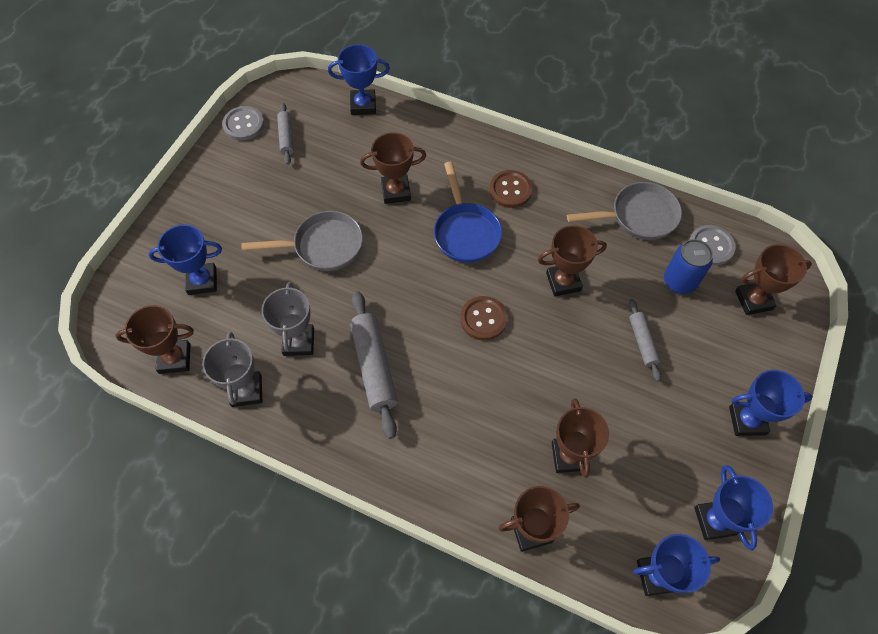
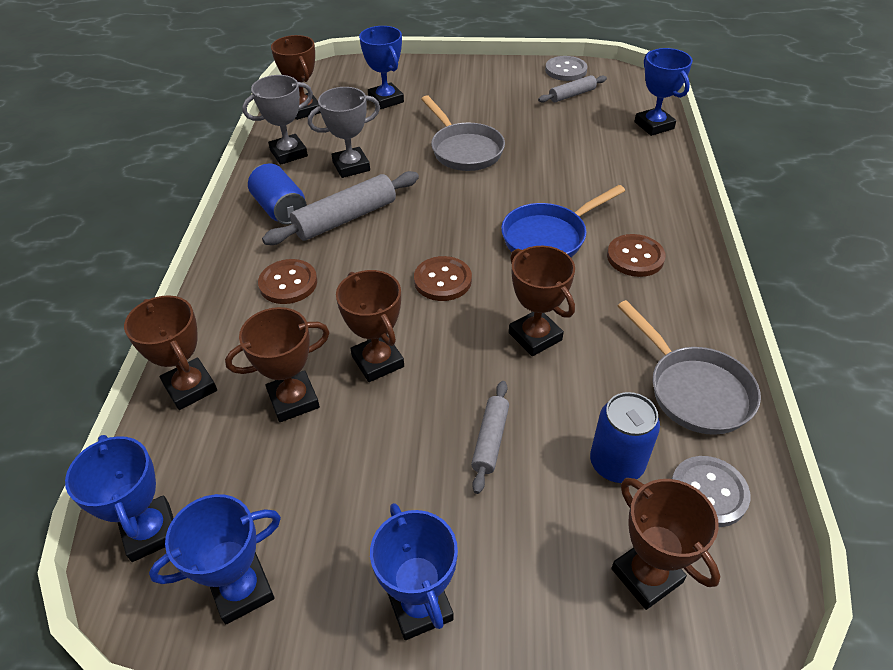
camera: 70 degrees right, 15 degrees down
brown trophy [360,132,426,204] -> brown trophy moved to [336,270,404,382]
grey rolling pin [629,299,661,382] -> grey rolling pin turned 45 degrees counterclockwise [471,381,509,494]
none -> blue can [248,163,307,225]
none -> brown button [258,259,317,304]

